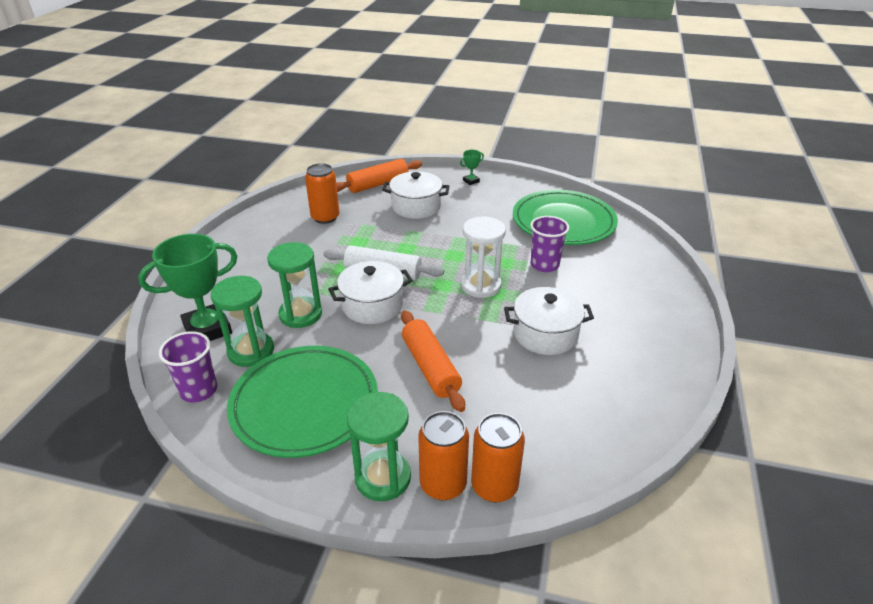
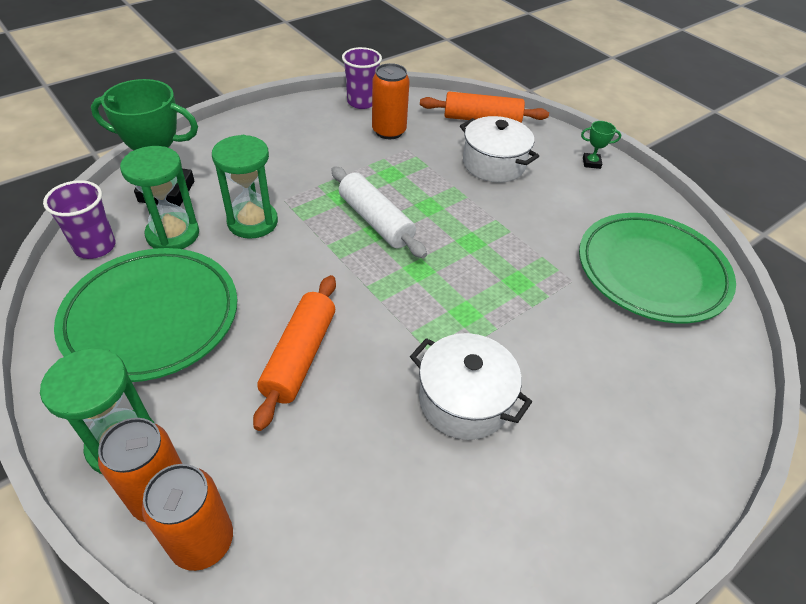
camera: 35 degrees right, 10 degrees up
white pot [328,261,413,324] -> none
white hourglass [461,217,506,298] -> none
purple cup [530,216,569,272] -> purple cup moved to [342,47,382,109]

